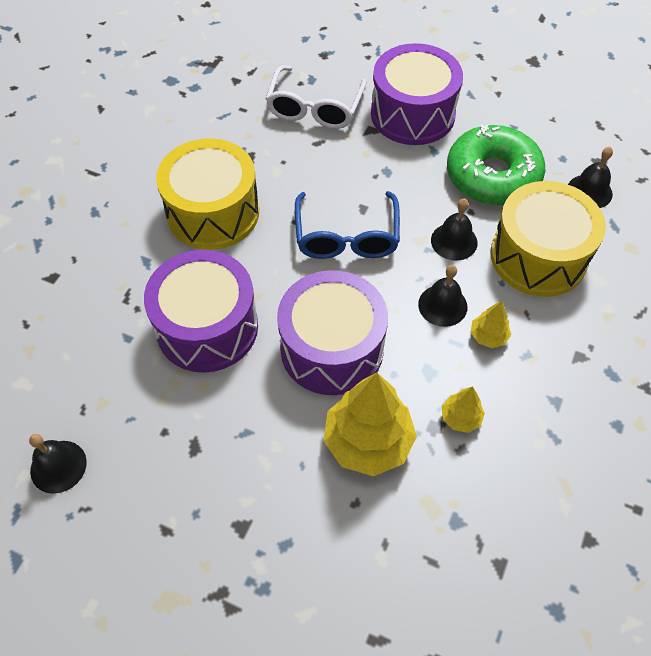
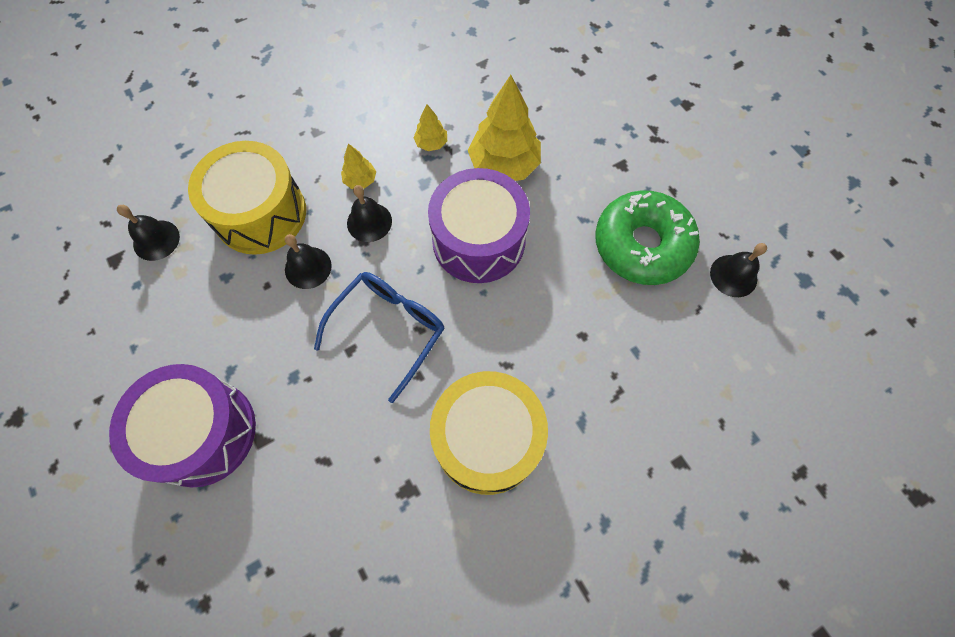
camera: 145 degrees left, 10 degrees up
purple drum [144,250,258,373] -> none
white glasses [266,65,367,129] -> none
green donut [447,125,546,206] -> green donut moved to [595,190,700,285]

